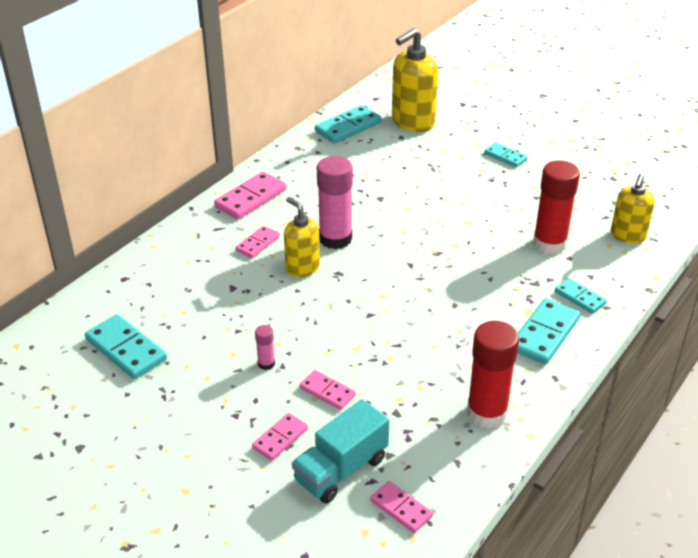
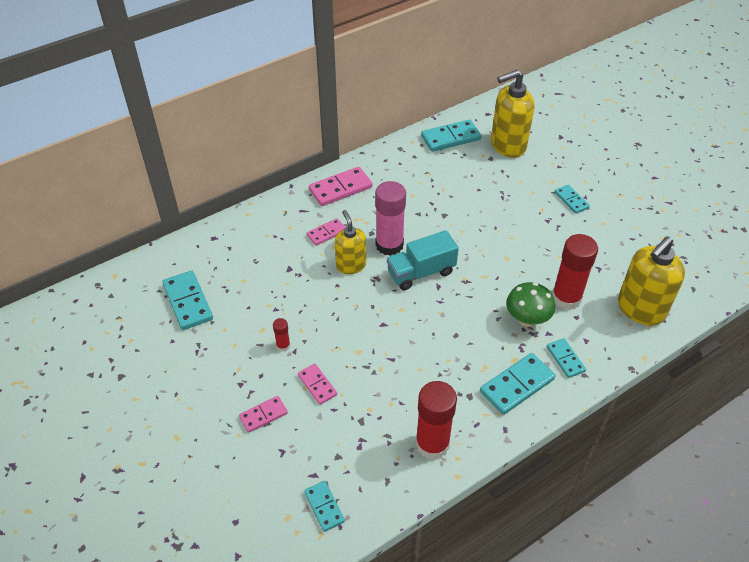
camera: 20 degrees right, 10 degrees up
pink glue stick [255,325,275,370] -> red glue stick [273,318,290,352]
turquoise truck [292,399,389,503] -> turquoise truck moved to [387,230,459,290]
pink domino [371,481,433,533] -> turquoise domino [304,481,345,532]
yellow soap dispenser [611,174,655,244] -> yellow soap dispenser [618,236,685,326], size x1.58
none -> green mushroom [506,282,555,327]

